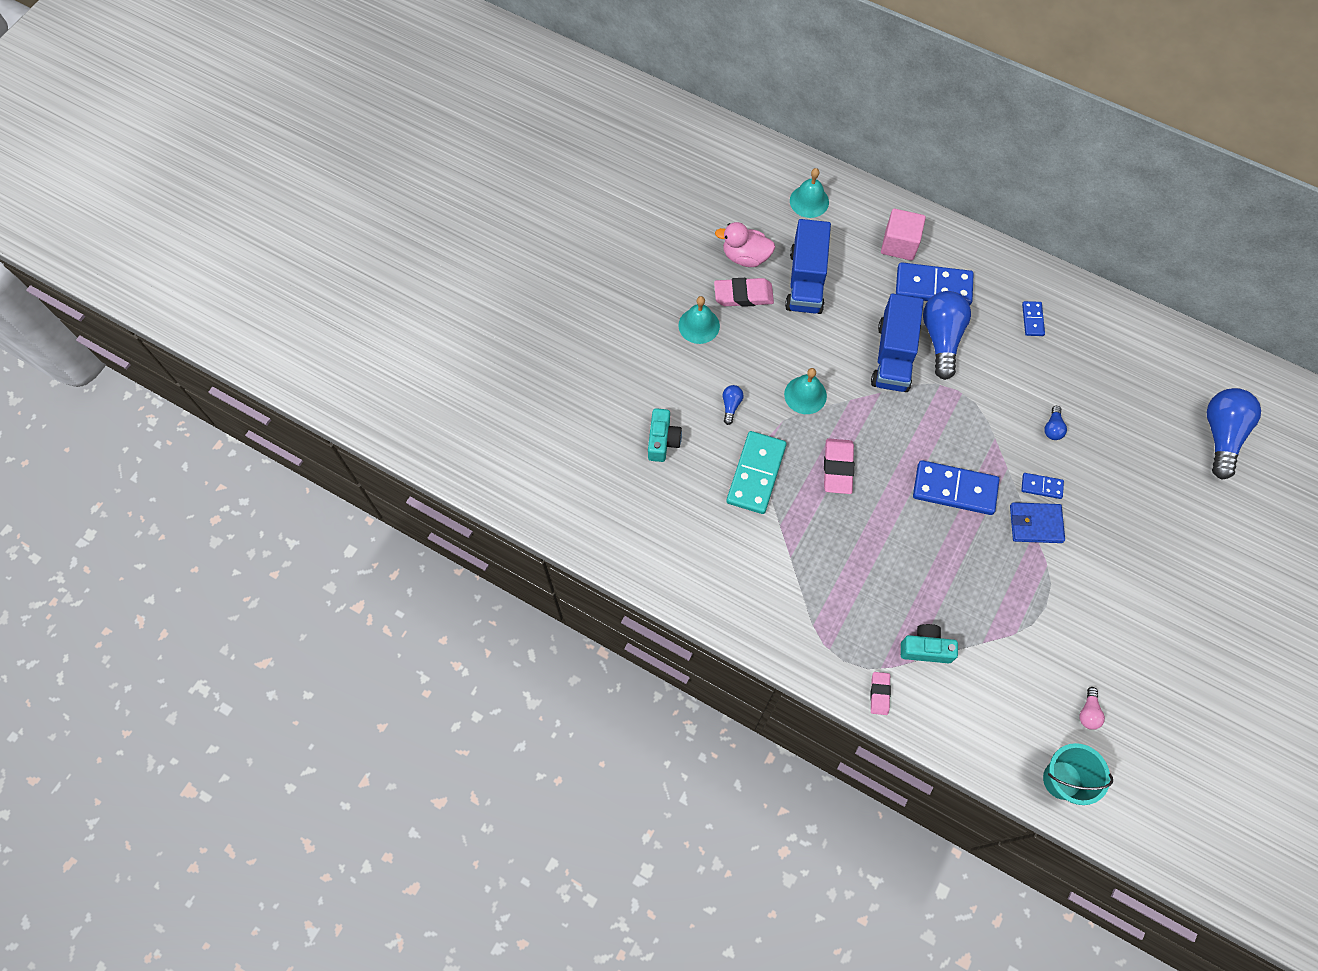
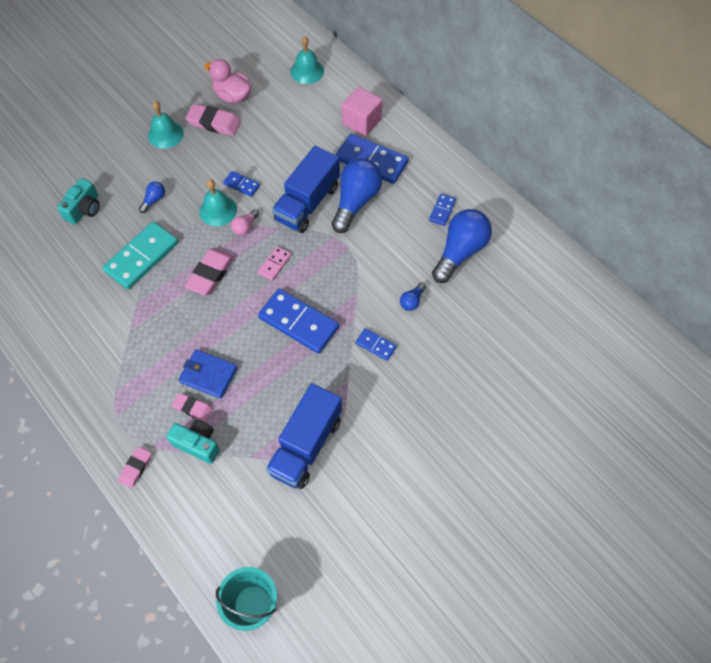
camera: 20 degrees right, 5 degrees down
blue truck [785,219,831,314] -> blue truck moved to [266,383,342,489]
blue wallet [1010,502,1065,543] -> blue wallet moved to [178,349,238,399]
pink light bulb [1080,687,1105,730] -> pink light bulb moved to [231,209,259,235]
blue light bulb [1207,388,1261,480] -> blue light bulb moved to [432,209,492,283]
none -> pink eraser [172,393,212,421]
none -> blue domino [223,171,260,197]
none -> pink domino [258,246,291,281]

